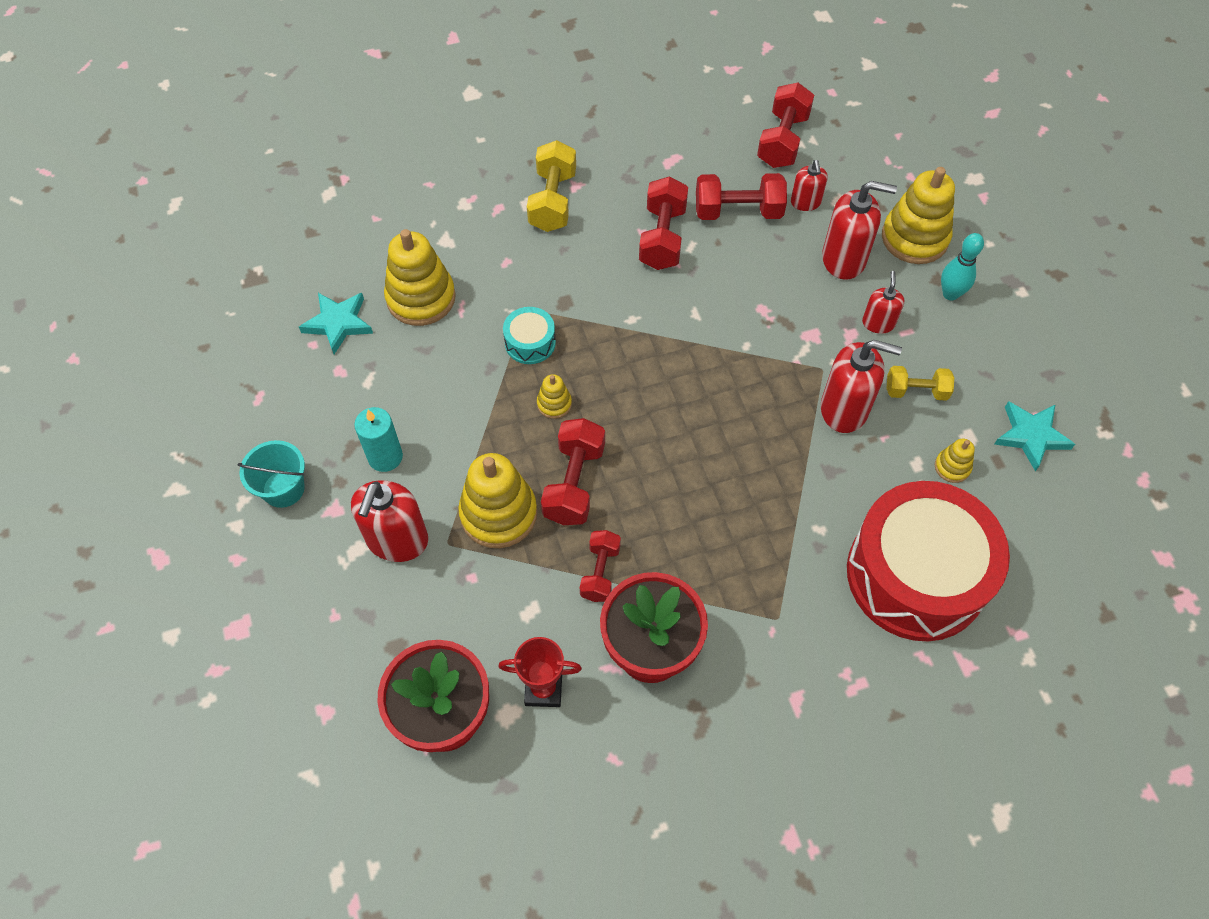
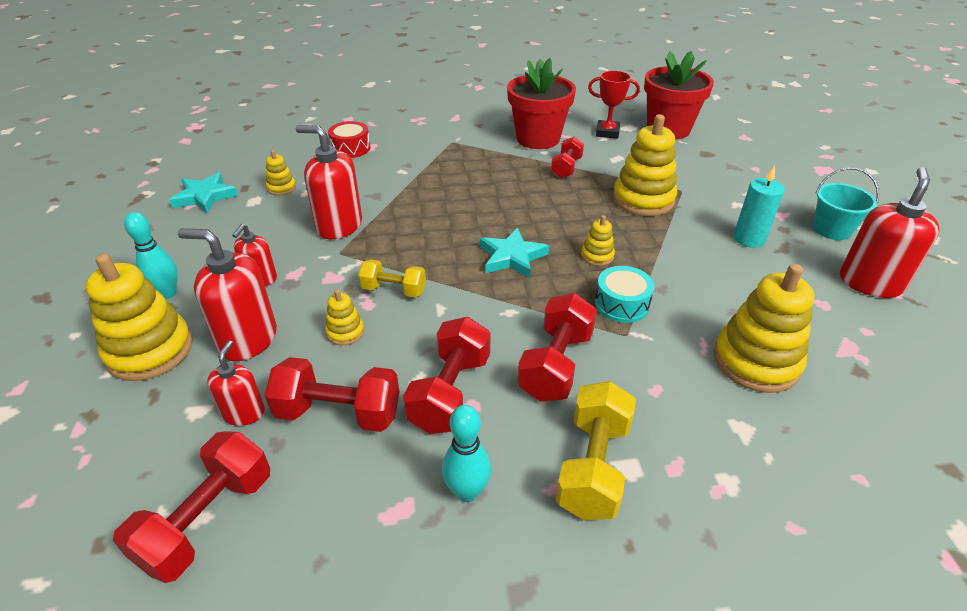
camera: 170 degrees left, 20 degrees down
turquoise star [299,293,373,354] -> turquoise star moved to [480,228,549,278]
red soap dispenser [351,480,428,562] -> red soap dispenser moved to [840,167,940,298]
red dumbbell [541,418,605,525] -> red dumbbell moved to [518,293,597,401]
red drum [847,481,1010,641] -> red drum [328,121,370,158], size x0.41
yellow dumbbell [886,366,954,401] -> yellow dumbbell moved to [358,259,426,297]
none -> yellow stacking toy [325,289,364,345]
none -> turquoise bowling pin [442,405,491,502]

